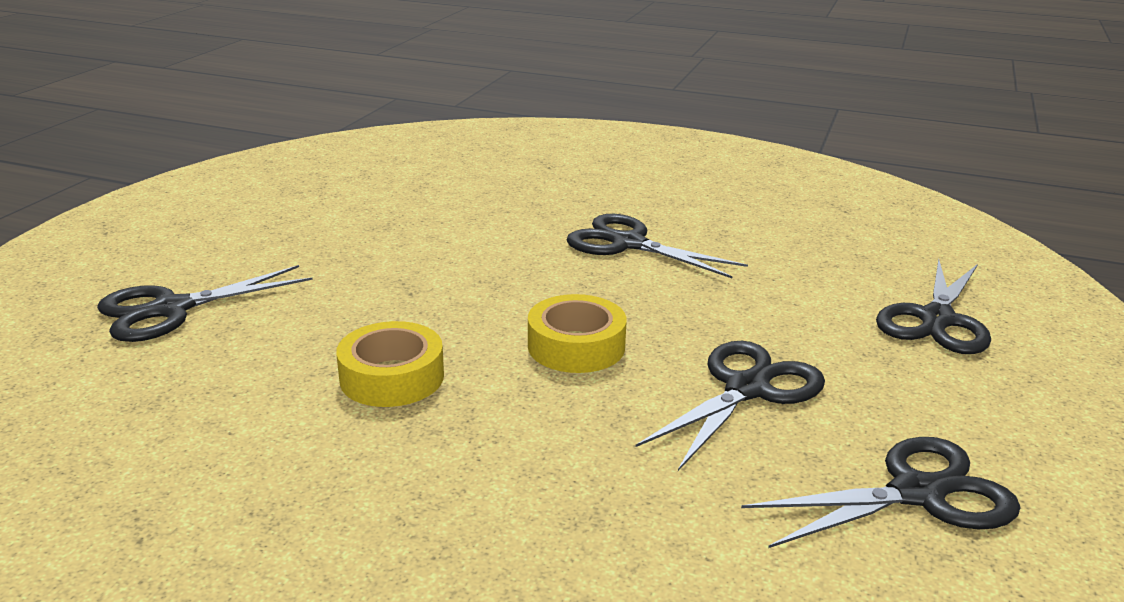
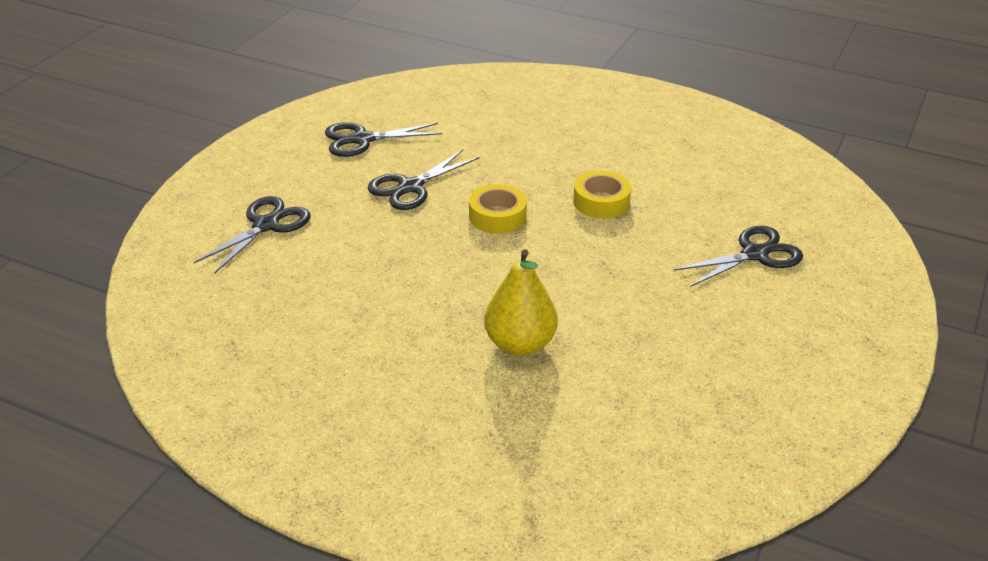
camera: 175 degrees left, 10 degrees up
black scissors [567,214,748,278] -> none
none -> yellow pear [484,249,558,356]

